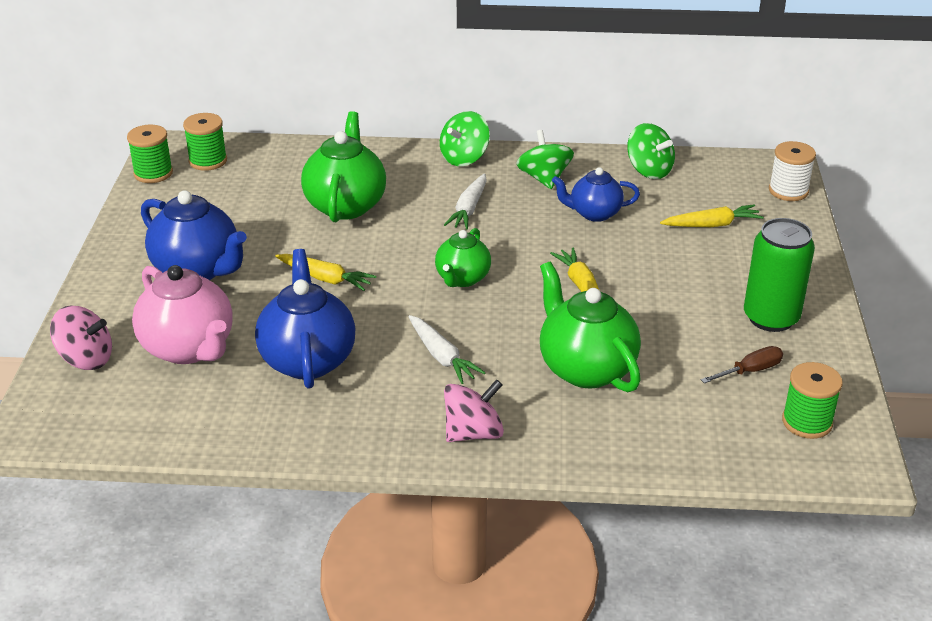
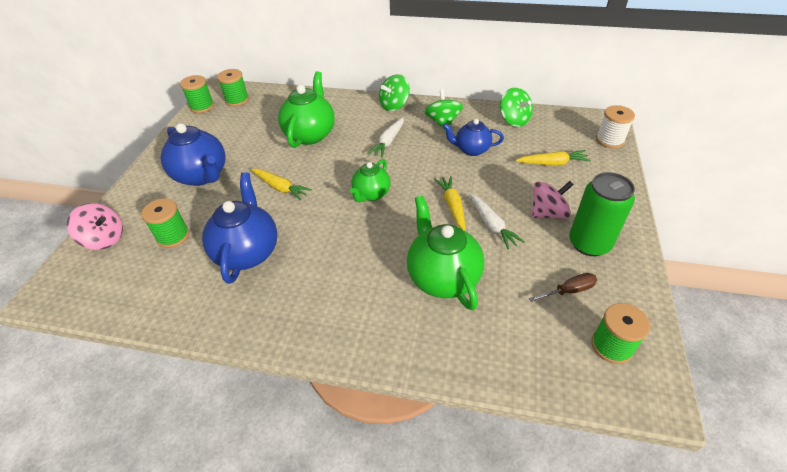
camera: 10 degrees right, 10 degrees up
pink teapot [132,265,233,364] -> green spool [141,198,189,248]
white carrot [408,315,486,384] -> white carrot moved to [470,193,525,250]
pink spinning top [444,379,504,442] -> pink spinning top moved to [532,181,574,219]

